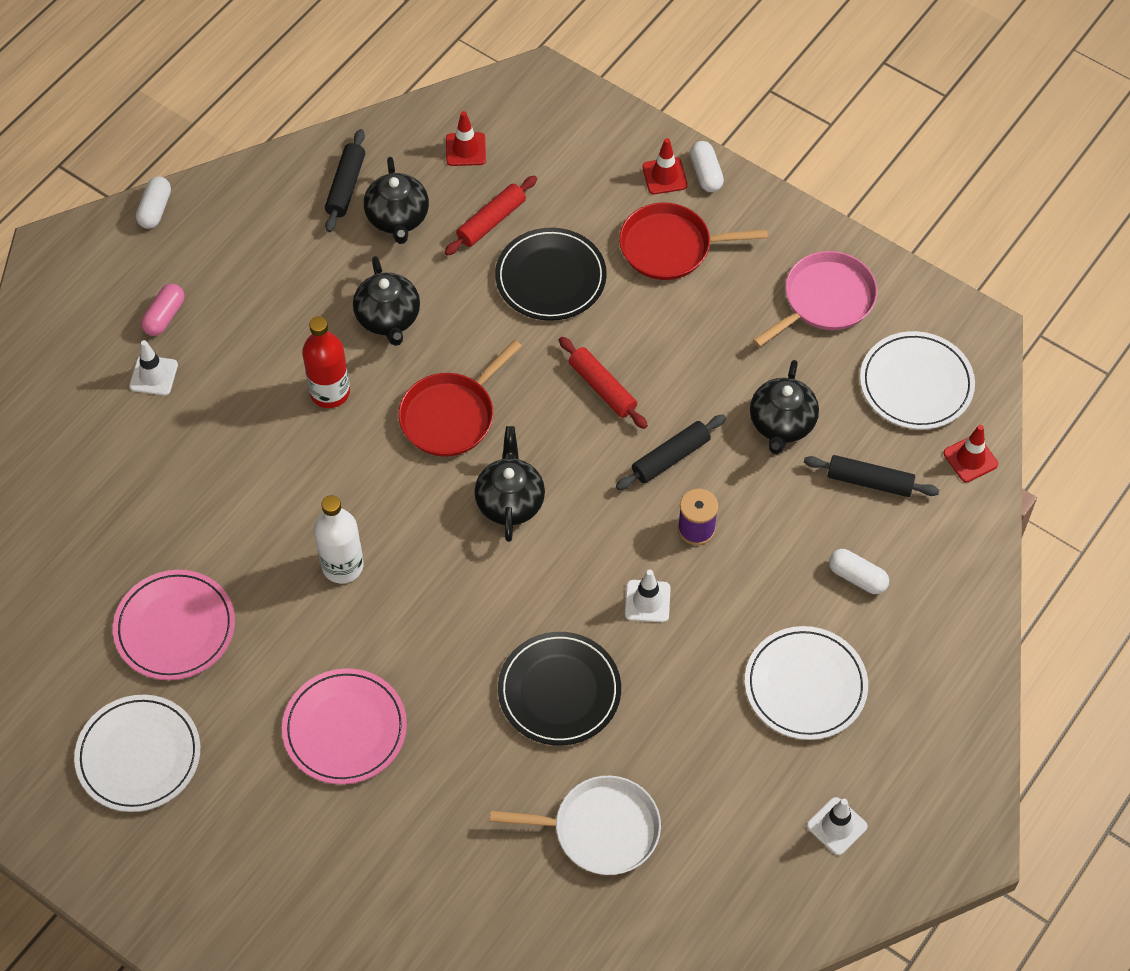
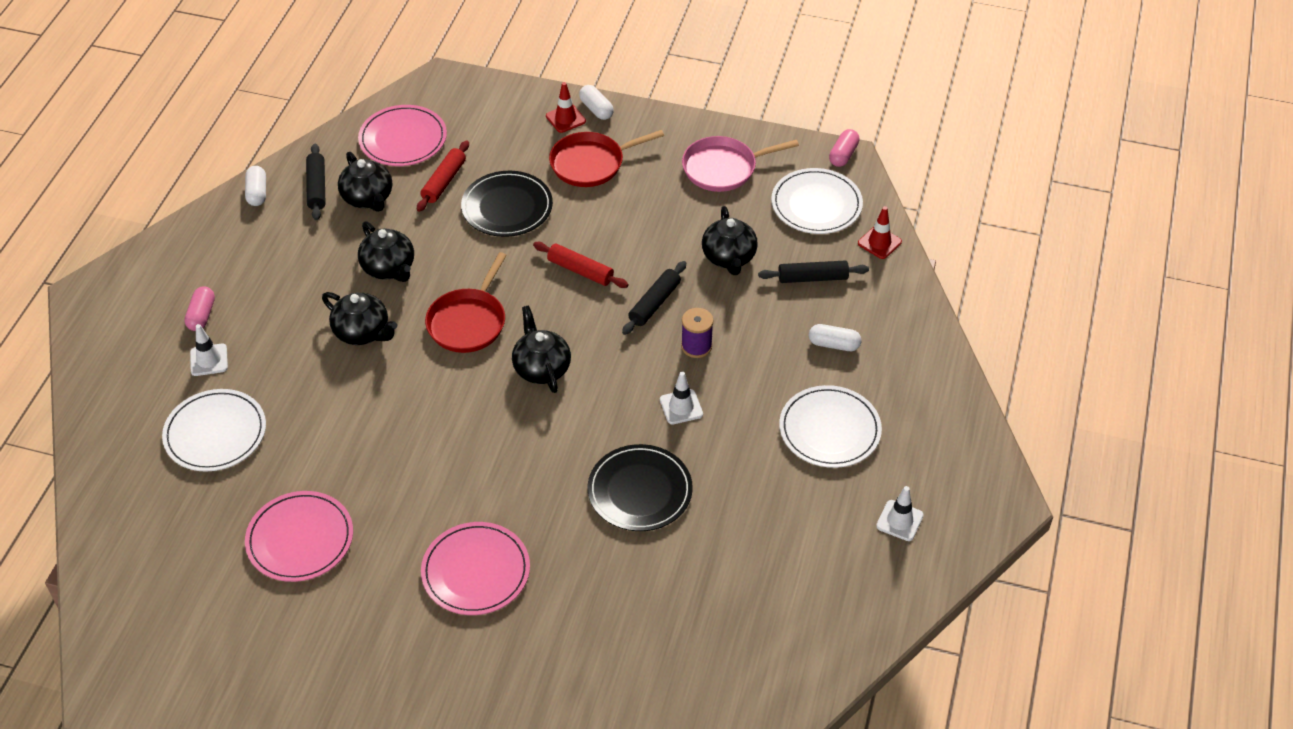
camera: 20 degrees left, 10 degrees down
white plate [74,695,200,812] -> white plate moved to [162,389,266,472]
white capsule [136,176,171,229] -> white capsule moved to [245,166,266,206]
red bottle [302,316,350,408] -> black teapot [322,292,397,345]
white bottle [314,495,364,584] -> none
red traffic cone [446,111,486,166] -> pink plate [358,105,447,166]
white pan [490,776,661,875] -> none
pink pan [753,251,877,347] -> pink pan turned 135 degrees counterclockwise [682,136,799,192]
none -> pink capsule [829,129,860,167]

